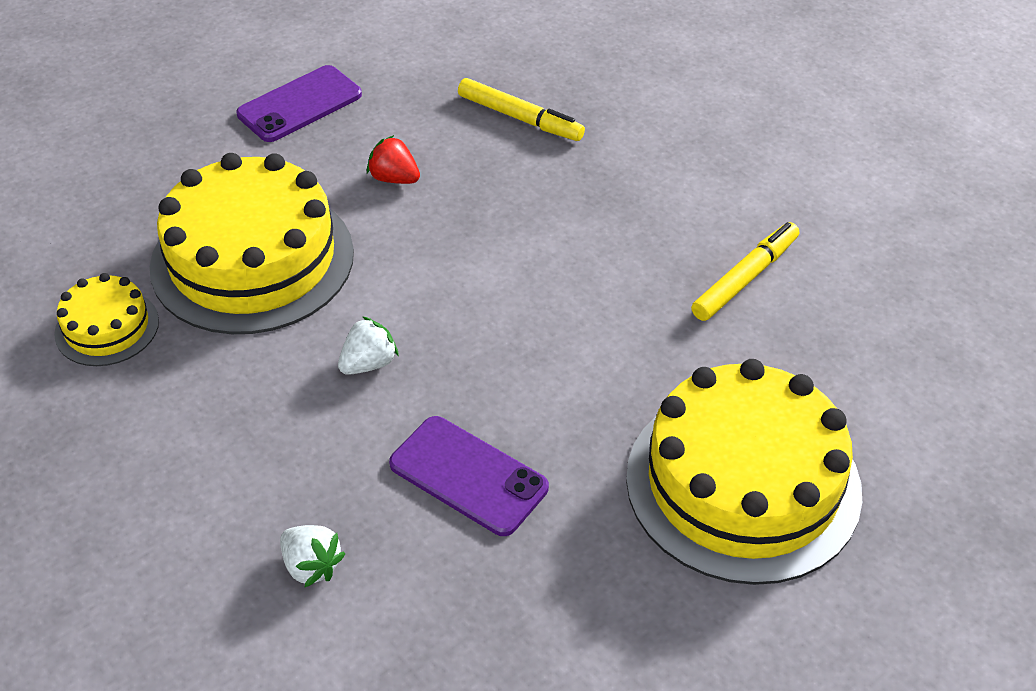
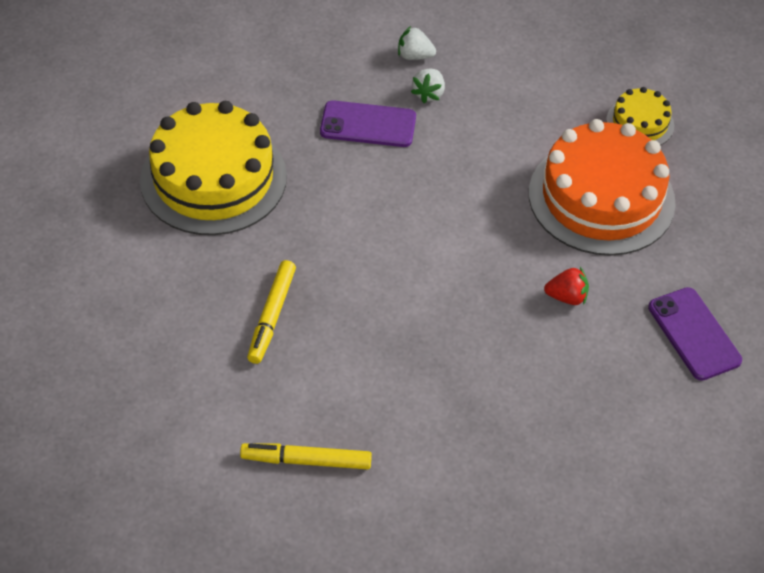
camera: 150 degrees right, 5 degrees up
yellow cake [150,153,354,334] -> orange cake [529,119,676,256]
purple phone [236,65,362,142] -> purple phone turned 45 degrees counterclockwise [648,287,742,381]
white strawberry [338,316,399,375] -> white strawberry moved to [411,69,445,103]
yellow marker [458,78,585,141] -> yellow marker moved to [240,443,372,469]

